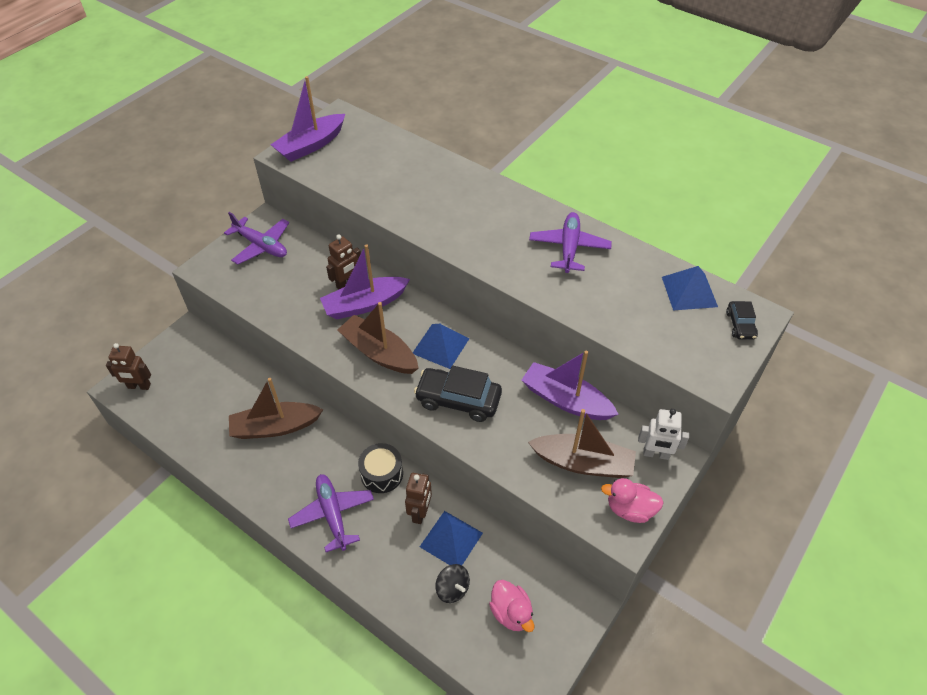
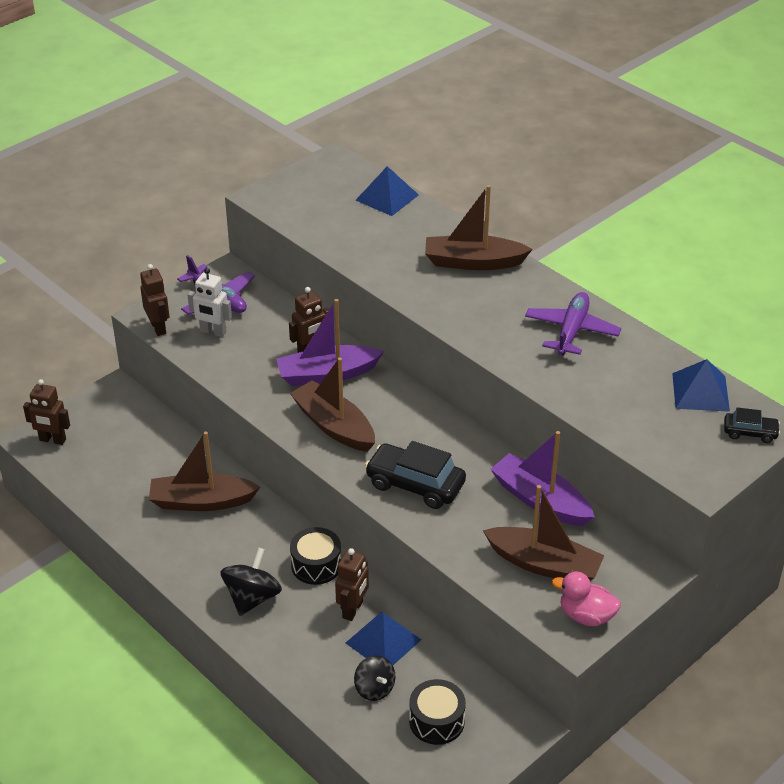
camera: 10 degrees right, 10 degrees down
purple boat [271,76,345,162] -> none
purple plane [288,474,374,552] -> black spinning top [220,547,282,616]
blue pyramid [413,324,469,369] -> blue pyramid moved to [356,166,419,216]
pink duck [489,580,534,632] -> black drum [409,679,466,745]
white robot [638,409,689,460] -> white robot moved to [188,268,232,337]
black car [726,301,758,340] -> black car turned 90 degrees counterclockwise [724,407,780,443]
none -> brown robot [140,264,169,336]
none -> brown boat [425,185,533,270]

